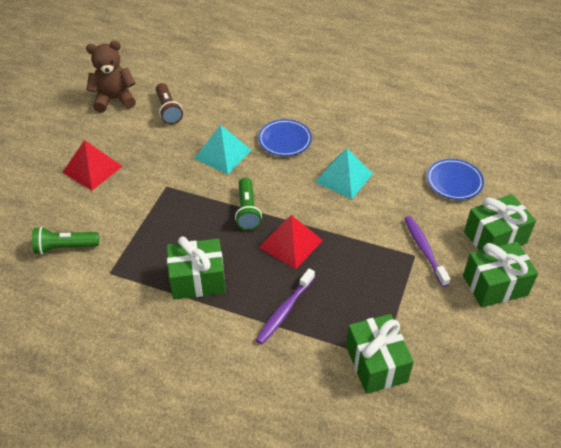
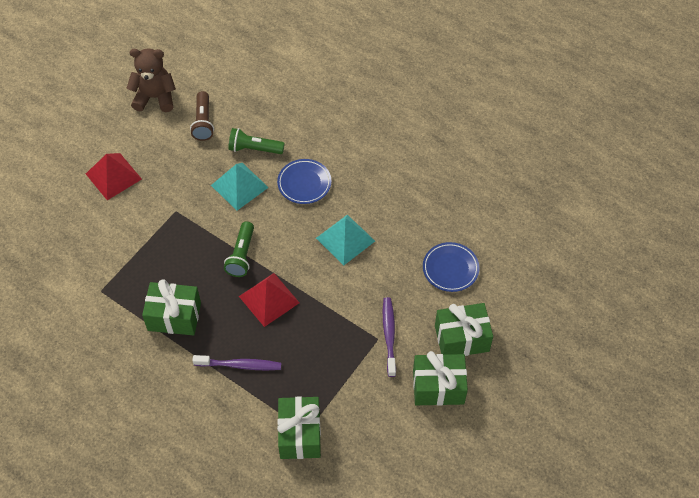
camera: 15 degrees right, 10 degrees up
green flashlight [32,227,99,255] -> green flashlight moved to [228,128,285,154]
purple toothbrush [256,268,315,344] -> purple toothbrush turned 135 degrees counterclockwise [192,355,281,370]

